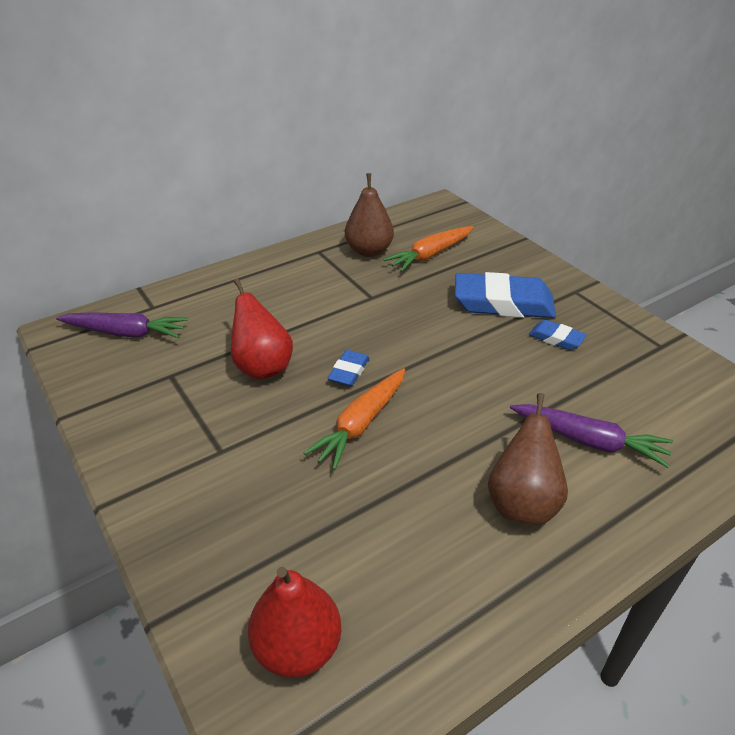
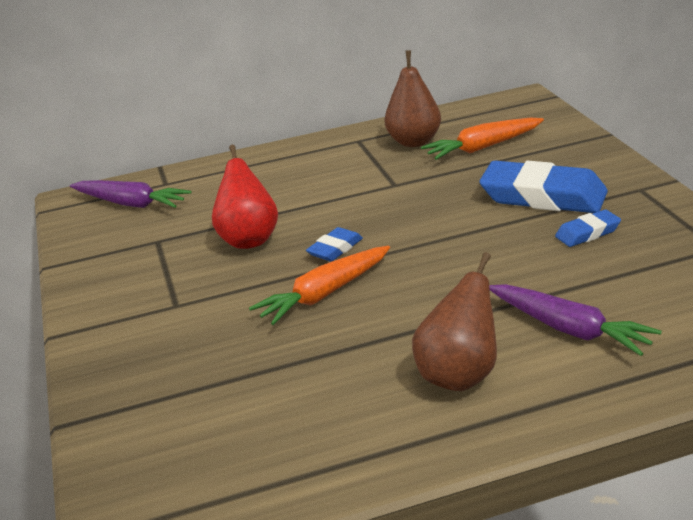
camera: 20 degrees right, 10 degrees down
red pear [248,567,341,678] -> none
blue eraser [529,320,587,350] -> blue eraser turned 75 degrees counterclockwise [555,210,621,247]

